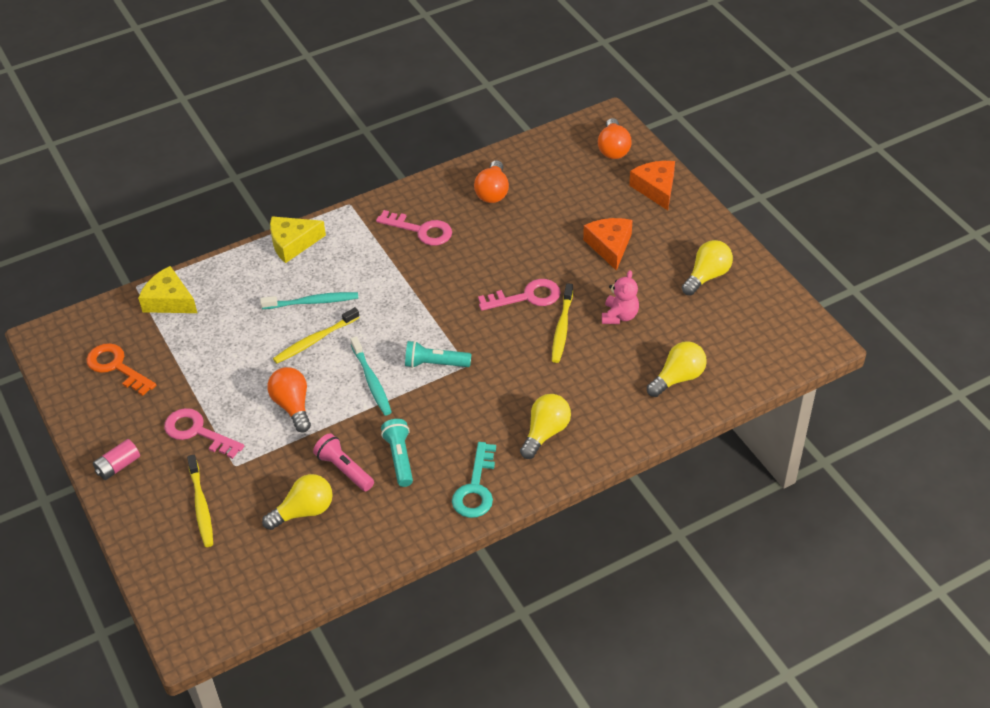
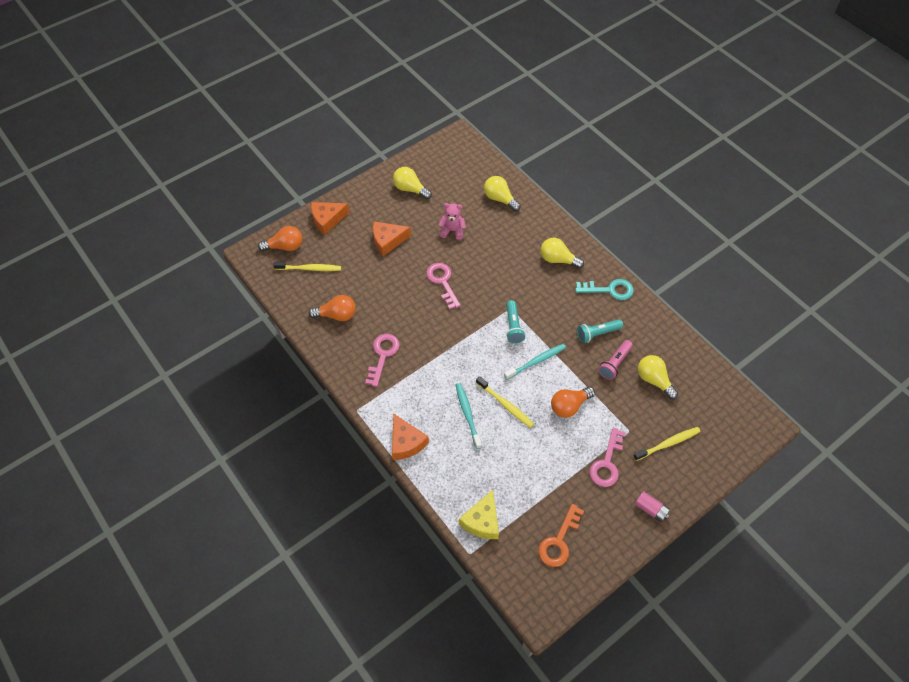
camera: 100 degrees left, 10 degrees up
yellow cheese [270,216,326,263] -> orange cheese [392,414,429,460]
yellow toothbrush [552,283,573,363] -> yellow toothbrush moved to [273,262,341,271]

